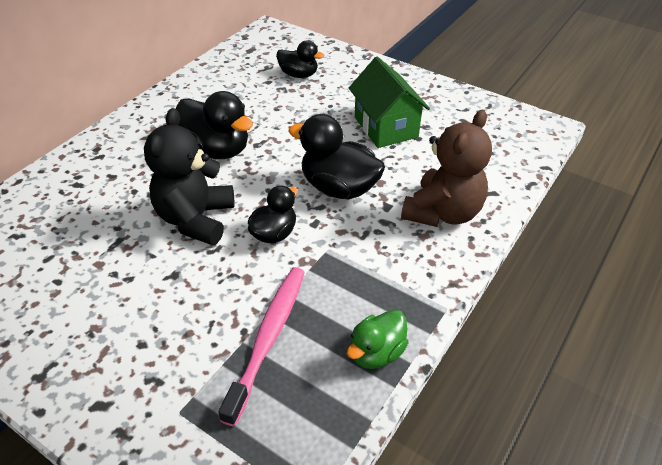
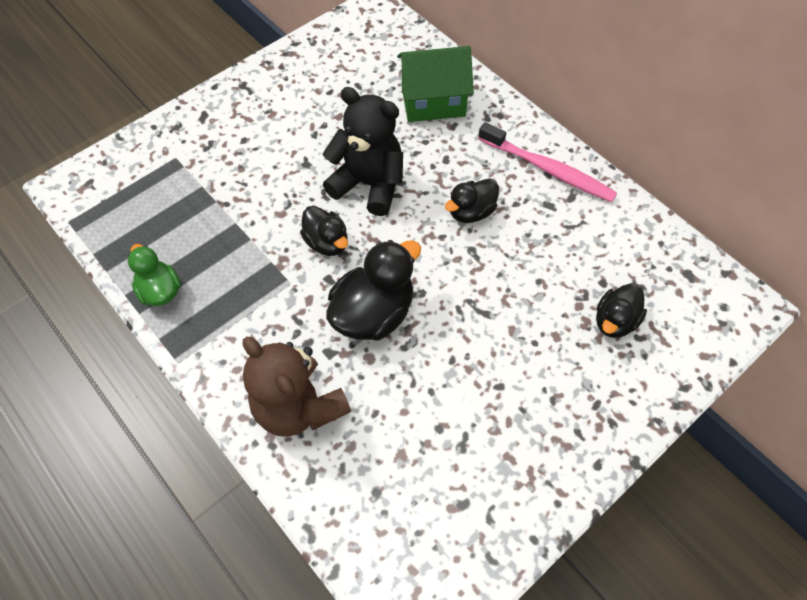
camera: 105 degrees right, 15 degrees up
black duck [176,91,253,159] -> black duck [445,178,499,223], size x0.61
pink toothbrush [218,267,305,426] -> pink toothbrush moved to [478,122,617,202]
green house [349,57,430,148] -> green house moved to [397,46,474,122]

